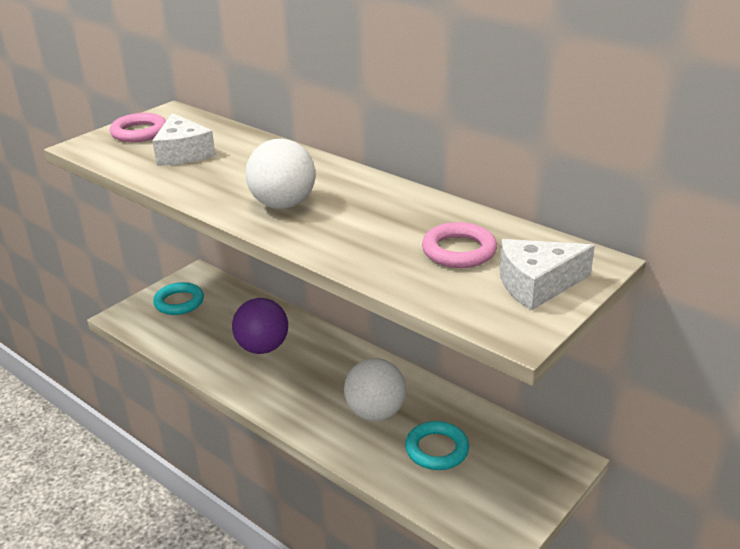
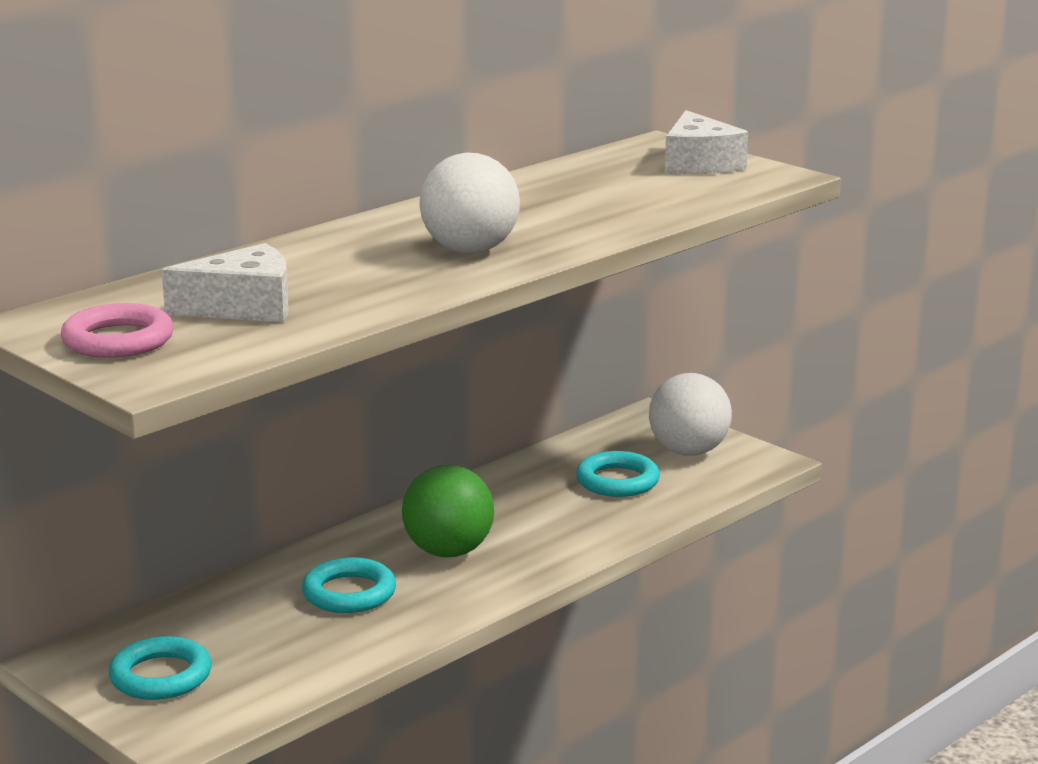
camera: 85 degrees left, 10 degrees down
purple ball [232,298,288,354] -> turquoise ring [302,557,396,613]
white ball [344,358,406,421] -> white ball moved to [649,373,732,456]
pink ring [422,222,497,268] -> none
none -> green ball [402,465,494,557]

